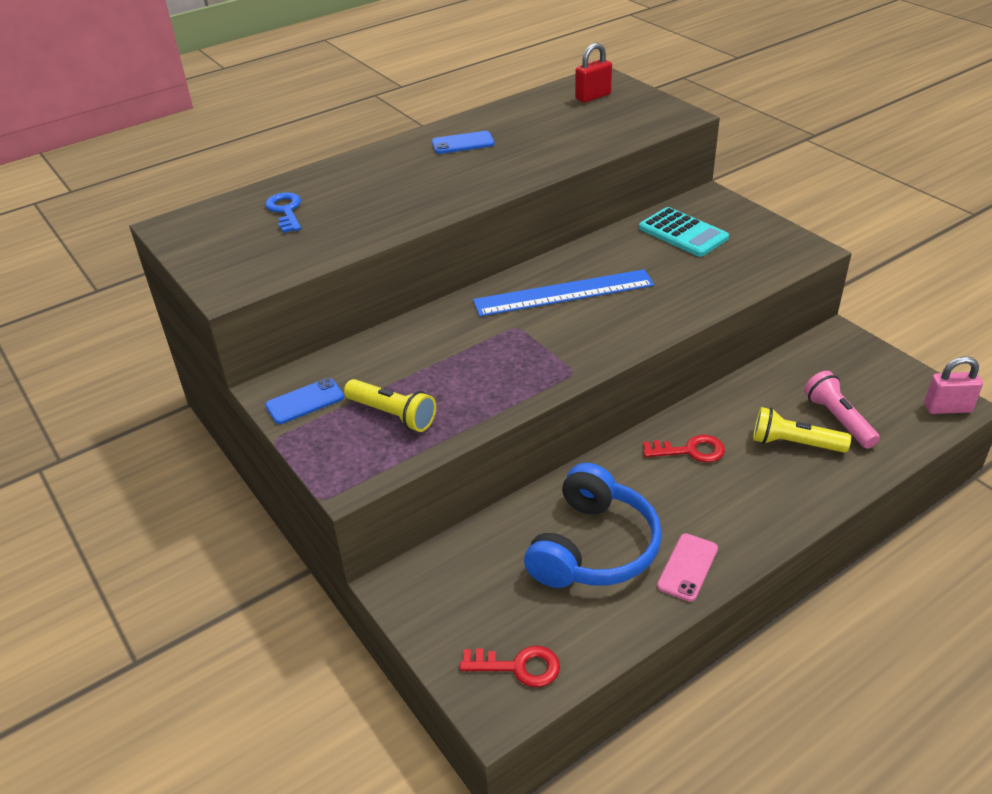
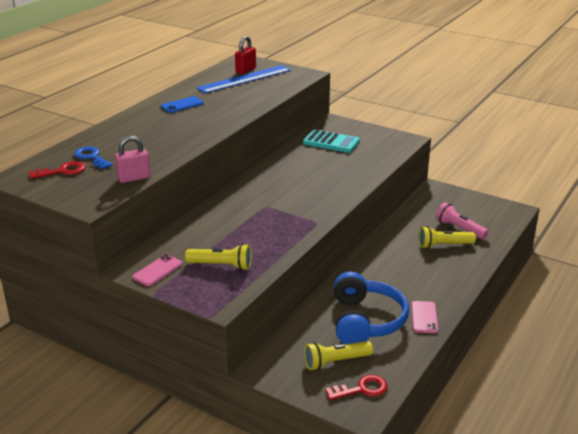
camera: 25 degrees left, 10 degrees down
blue phone [265,378,344,424] -> pink phone [132,254,183,286]
blue ruler [473,269,654,316] -> blue ruler moved to [196,65,291,93]
red key [643,435,725,463] -> red key moved to [29,161,85,179]
pink padlock [924,356,983,414] -> pink padlock moved to [115,136,150,183]
none -> yellow flashlight [304,341,373,370]

